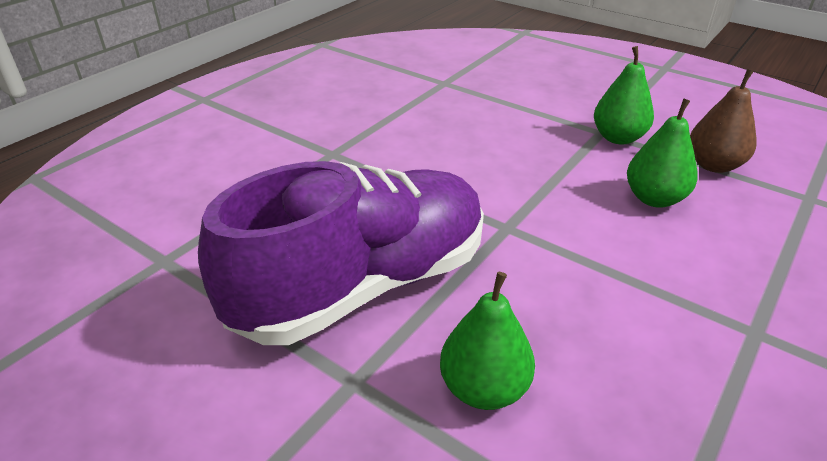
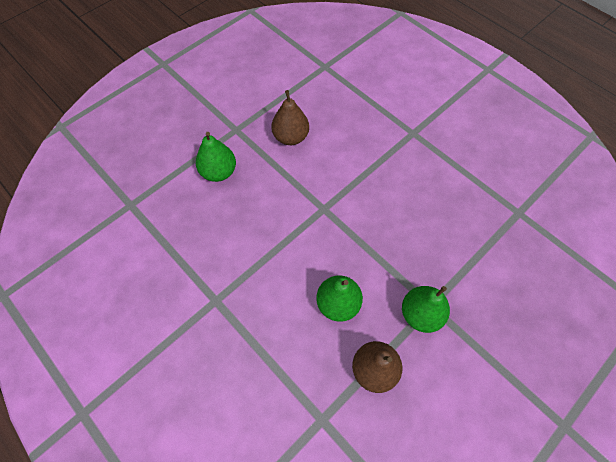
camera: 100 degrees right, 25 degrees up
purple shoe [198,161,484,345] -> brown pear [271,90,309,145]

